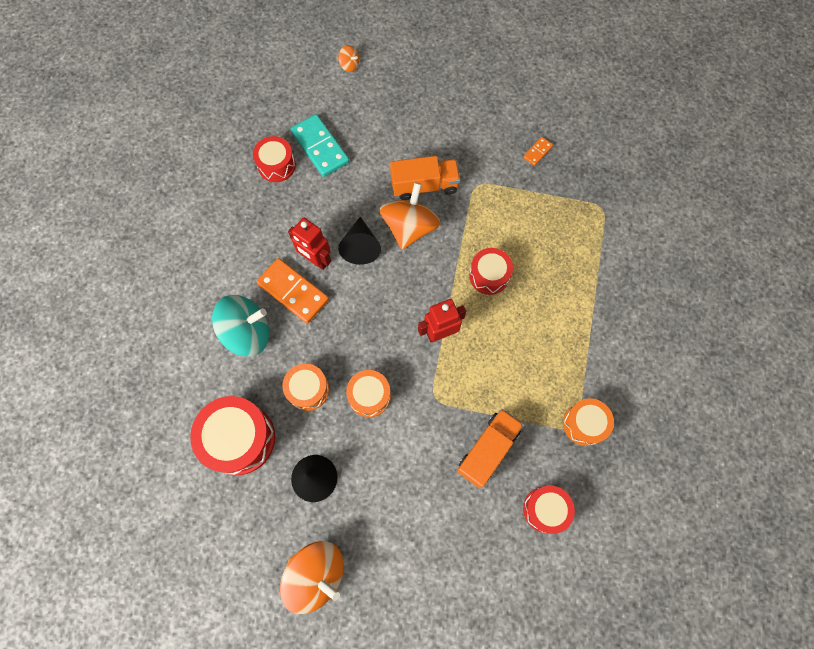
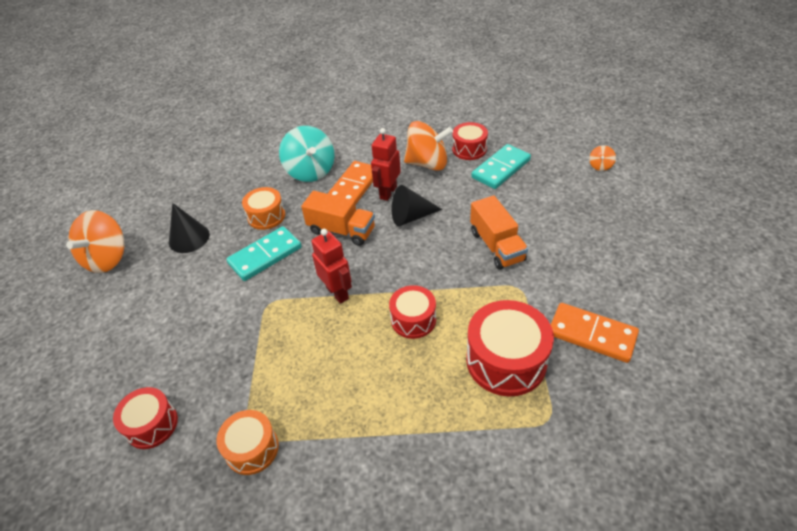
camera: 80 degrees right, 25 degrees down
red drum [190,396,275,475] -> red drum moved to [466,300,554,396]
orange drum [346,370,391,417] -> turquoise domino [226,226,302,281]
orange spinning top [380,182,440,250] -> orange spinning top moved to [404,121,453,171]
orange truck [457,409,524,488] -> orange truck moved to [301,191,375,246]
orange domino [523,137,553,166] -> orange domino [551,303,639,363], size x2.10

